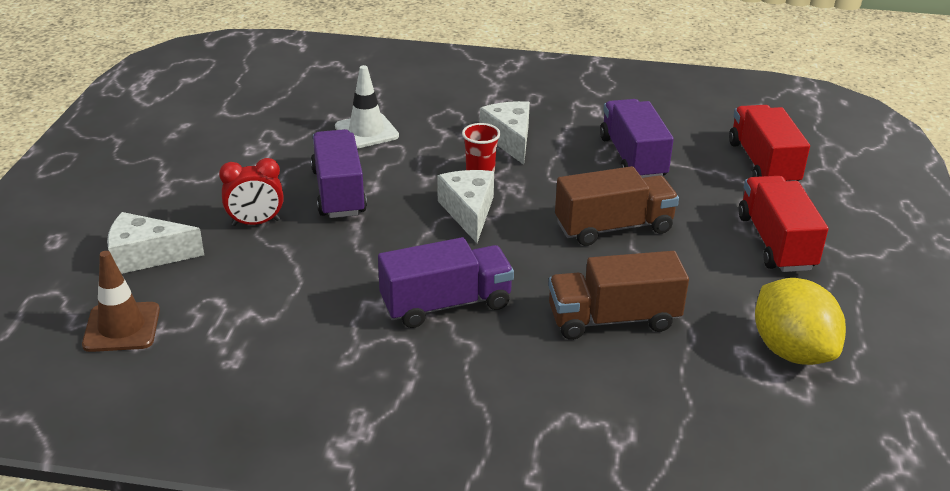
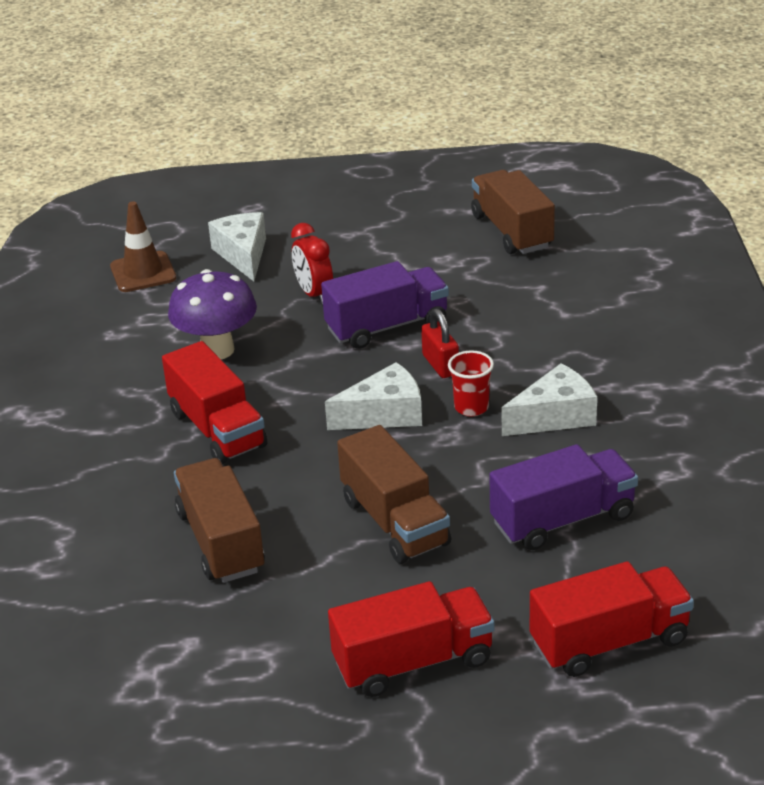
camera: 80 degrees right, 0 degrees up
white traffic cone [335,65,399,149] -> none
purple truck [378,237,514,328] -> red truck [162,341,267,464]
yellow lemon [755,278,846,365] -> none
none -> purple mushroom [168,269,257,359]
none -> red padlock [421,309,459,378]
none -> brown truck [471,170,555,254]

